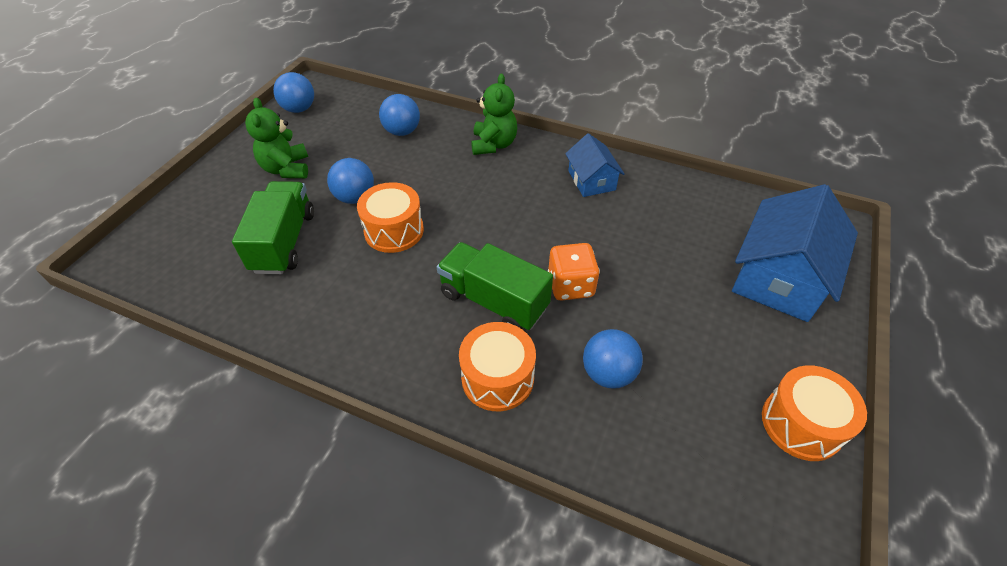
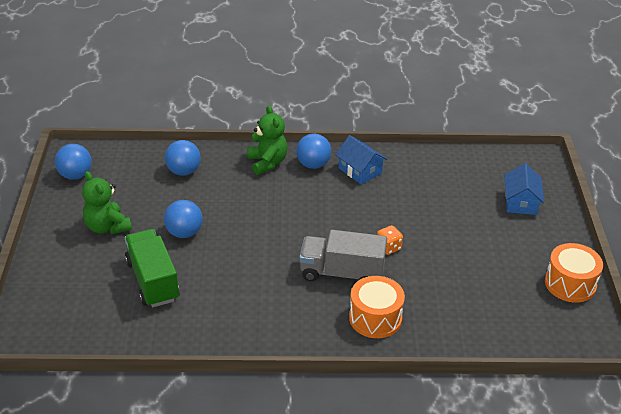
camera: 25 degrees left, 10 degrees down
orange drum [357,182,424,253] -> none
green truck [437,242,553,330] -> grey truck [299,230,387,281]
orange dice [548,243,600,301] -> orange dice [377,225,403,255], size x0.64
blue ball [583,329,643,389] -> blue ball moved to [296,133,331,169]
blue house [732,184,858,322] -> blue house [504,164,544,215], size x0.55

